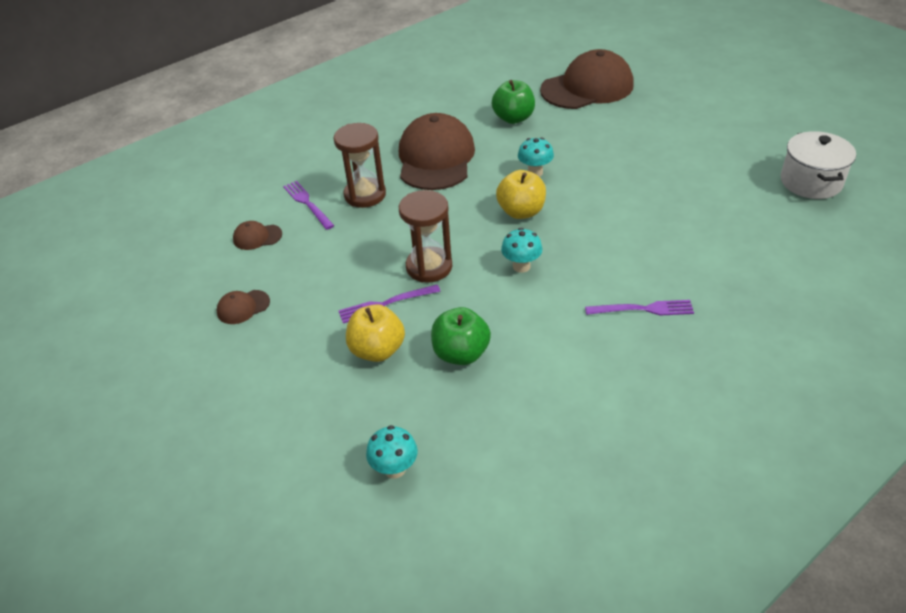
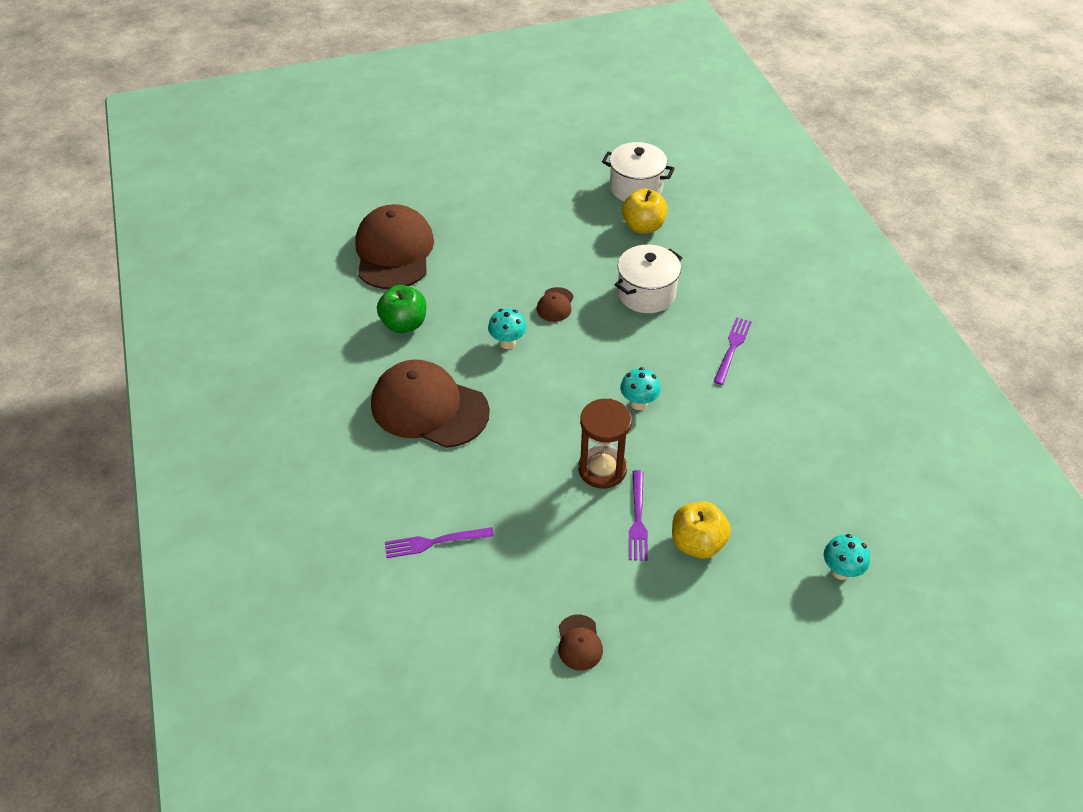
camera: 70 degrees left, 5 degrees up
brown cap [233,221,282,250] -> brown cap moved to [537,287,574,322]
brown hourglass [334,123,386,208] -> none
green apple [431,307,491,365] -> none
yellow apple [496,170,546,219] -> yellow apple moved to [622,188,667,233]
none -> white pot [615,245,682,313]

